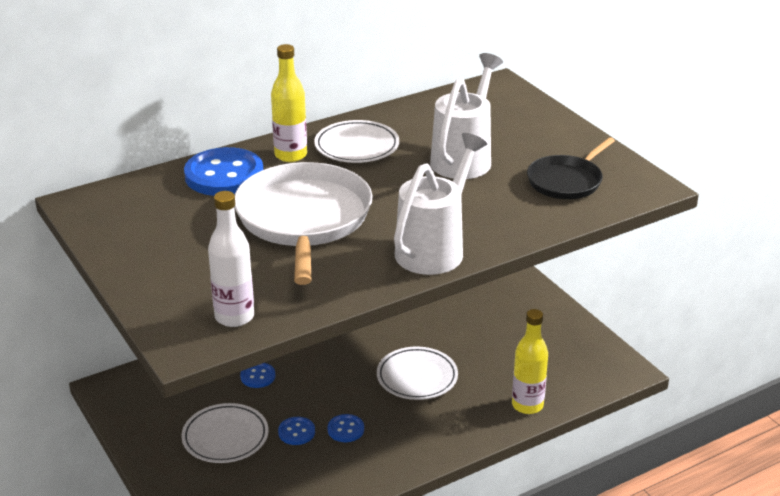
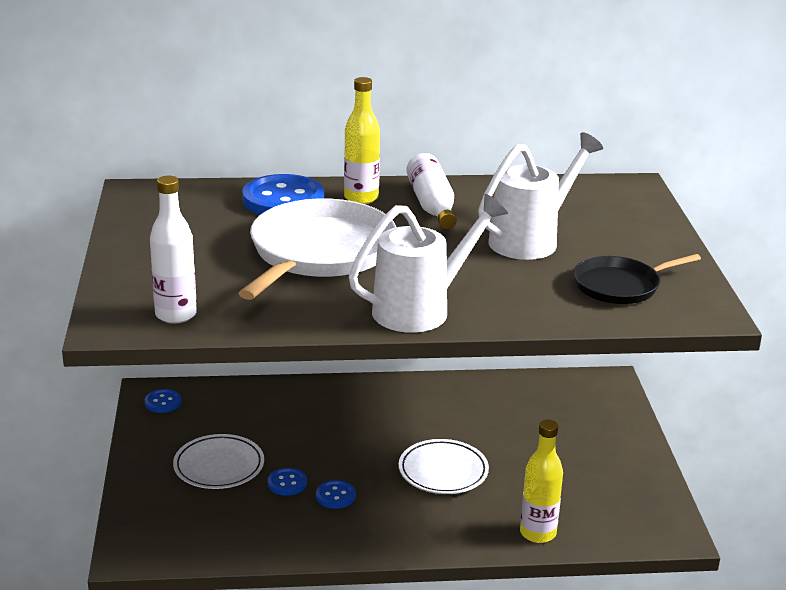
camera: 25 degrees right, 5 degrees down
blue button [240,363,275,388] -> blue button moved to [145,389,181,413]
white plate [314,120,399,163] -> white bottle [406,153,457,229]

